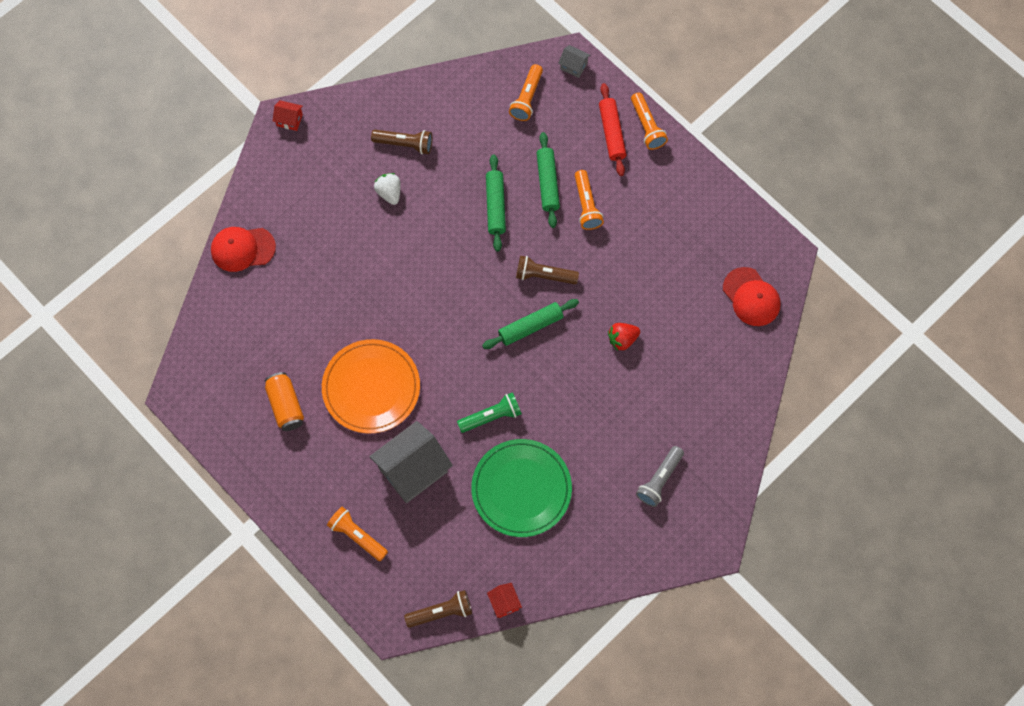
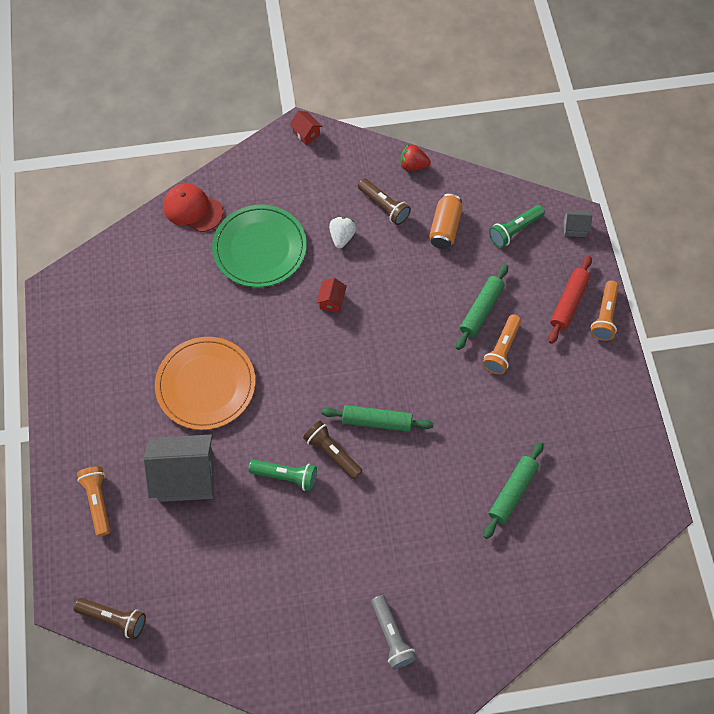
camera: 35 degrees right, 5 degrees down
orange can [265,372,304,431] -> orange can moved to [429,194,463,249]
green plate [471,439,572,537] -> green plate moved to [212,205,307,287]
green rolling pin [486,155,506,252] -> green rolling pin moved to [483,442,544,539]
red house [487,583,522,618] -> red house moved to [317,278,347,313]
orange flashlight [509,64,543,121] -> green flashlight [489,205,545,248]
brown flashlight [516,256,579,284] -> brown flashlight moved to [303,421,363,479]
grey house [558,45,590,78] -> grey house turned 60 degrees counterclockwise [564,210,592,237]
red strawberry [608,323,640,351] -> red strawberry moved to [400,144,431,171]
grey flashlight [636,446,684,507] -> grey flashlight turned 90 degrees counterclockwise [371,595,417,669]
red cap [723,267,780,326] -> none

